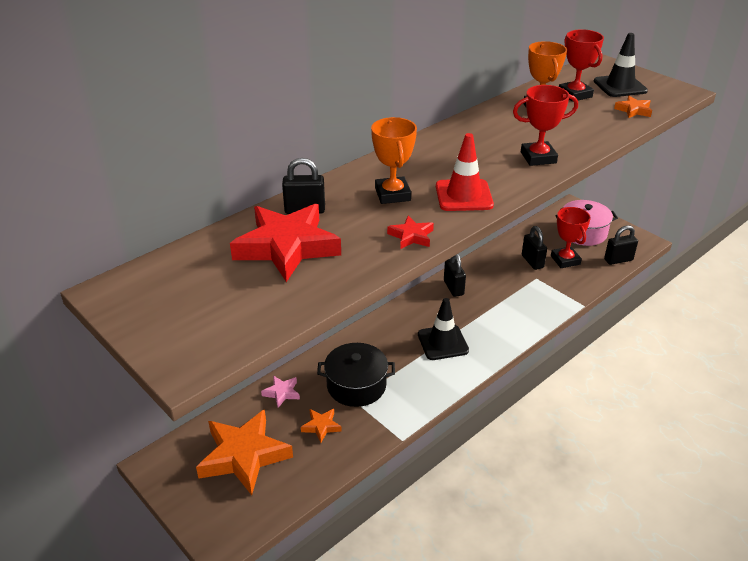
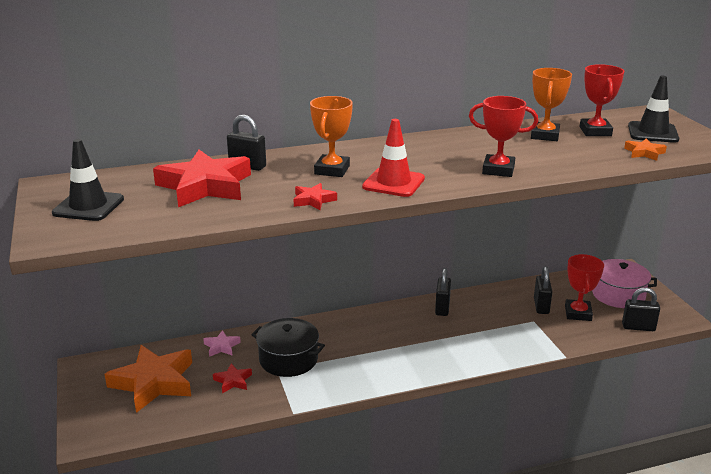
camera: 25 degrees right, 10 degrees down
orange star [301,409,342,443] -> red star [213,363,252,393]
black traffic cone [418,298,469,360] -> black traffic cone moved to [52,139,124,221]

